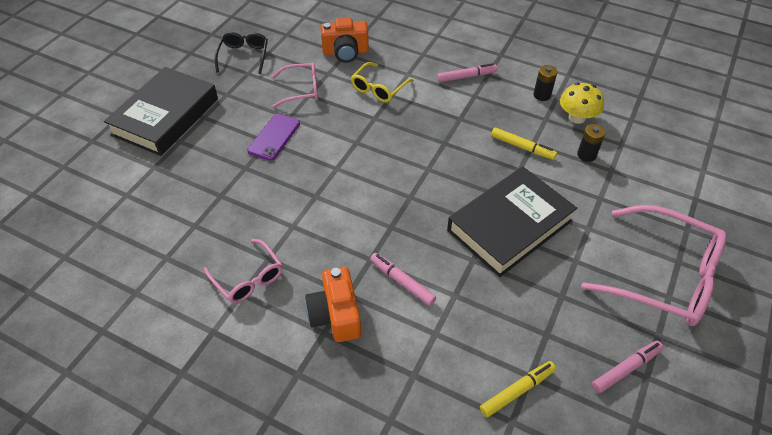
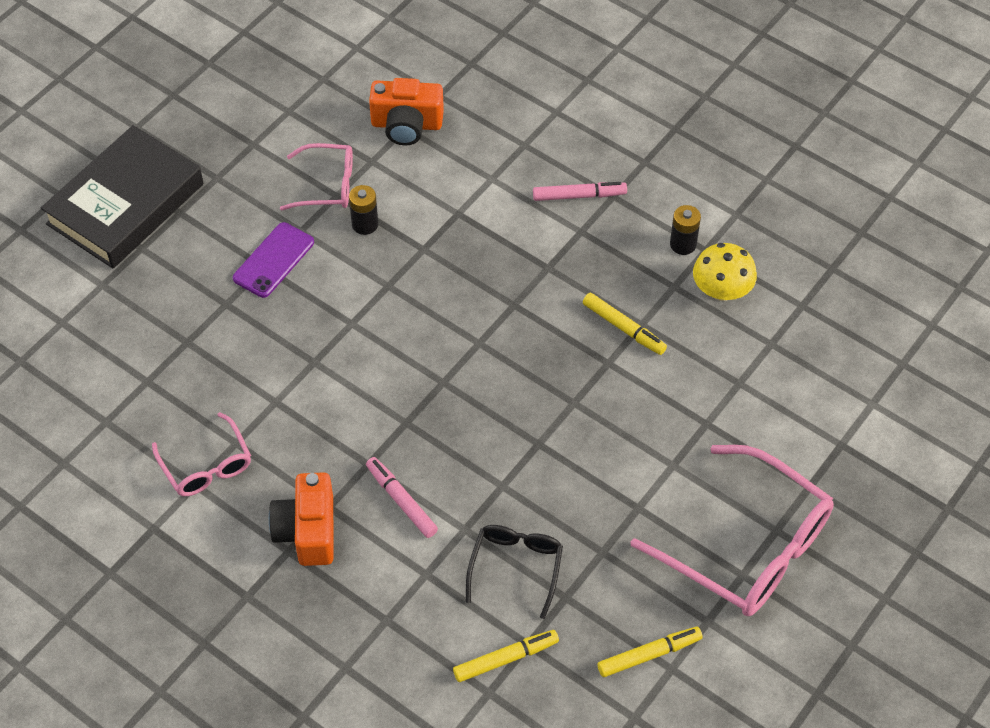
camera: 10 degrees right, 5 degrees up
black glasses [215,32,268,74] -> black glasses moved to [466,525,563,619]
yellow glasses [351,62,414,102] -> none
black book [447,166,577,277] -> none
black battery [577,124,605,162] -> black battery moved to [349,185,378,235]
pink marker [592,341,664,393] -> yellow marker [597,627,703,677]

